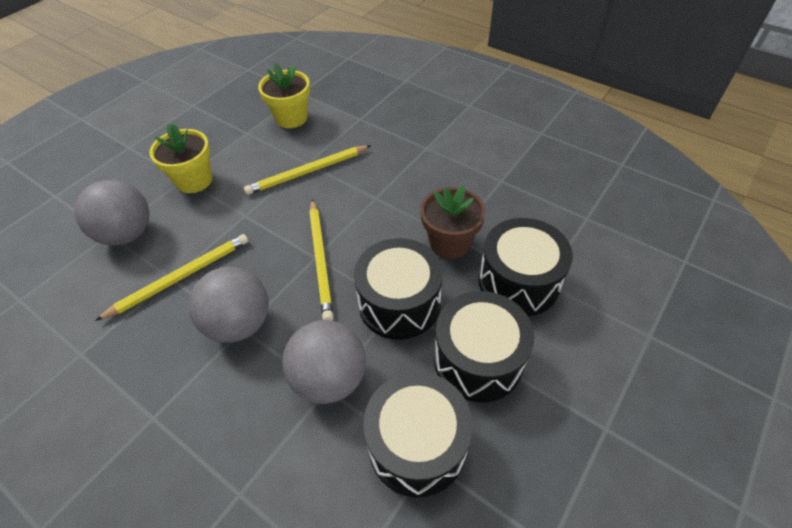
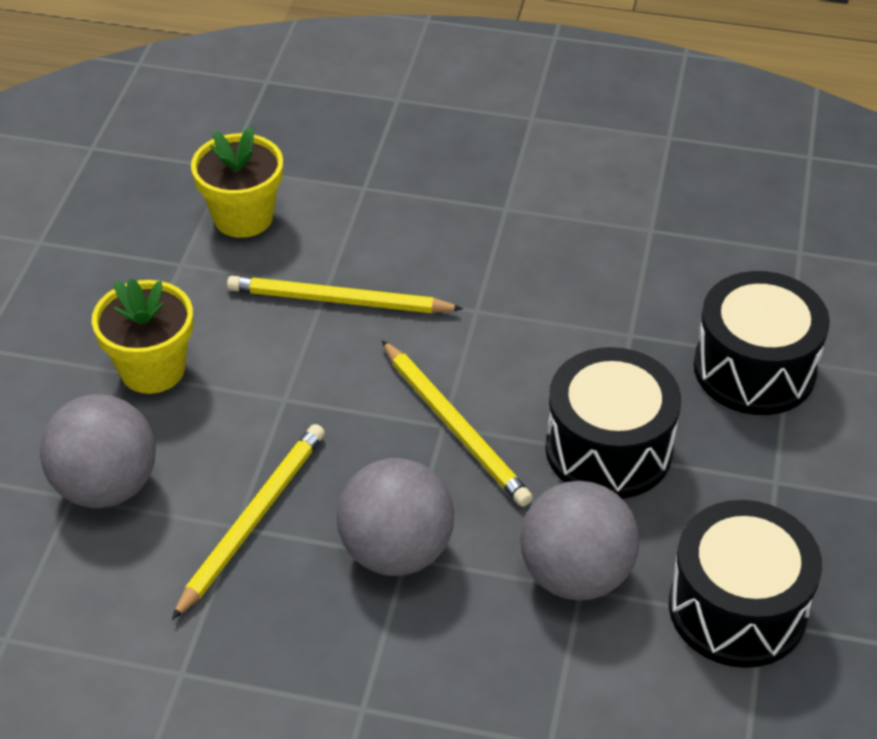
camera: 25 degrees left, 5 degrees down
yellow pencil [244,145,371,195] -> yellow pencil turned 60 degrees clockwise [227,276,464,313]
brown flower pot [420,185,486,259] -> none
black drum [434,291,534,403] -> none

